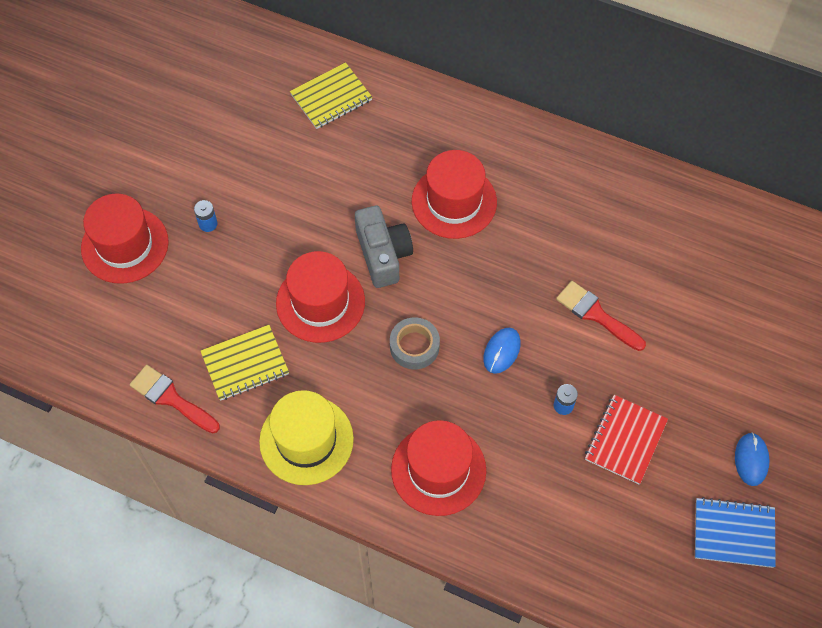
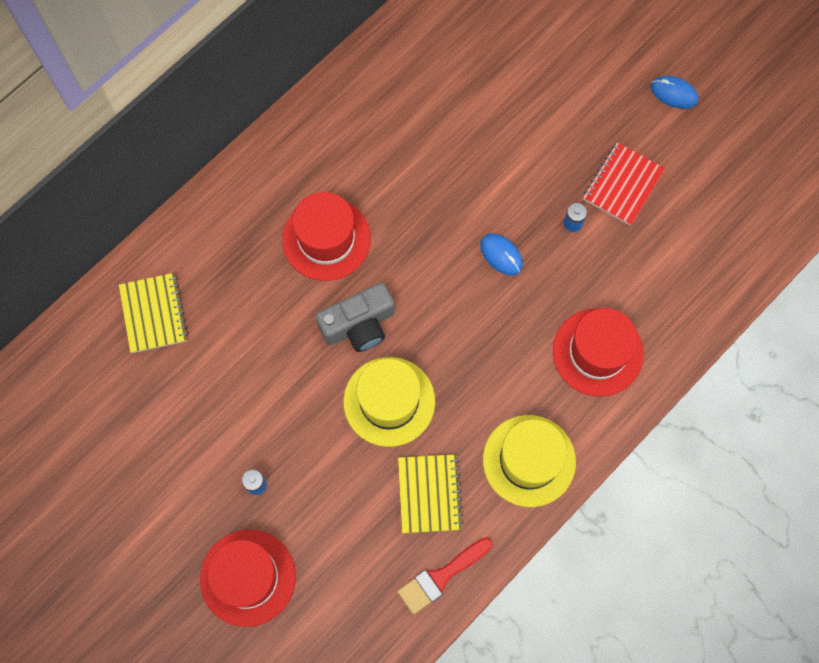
camera: 70 degrees left, 10 degrees up
red hat [276,251,365,343] -> yellow hat [343,357,435,447]
grey camera [355,206,413,288] -> grey camera turned 150 degrees clockwise [315,282,395,352]
grey tape [390,317,440,369] -> none
red brush [556,281,646,351] -> none
red notebook [585,395,668,484] -> red notebook turned 75 degrees clockwise [583,142,665,226]
blue notebook [695,497,776,568] -> none

